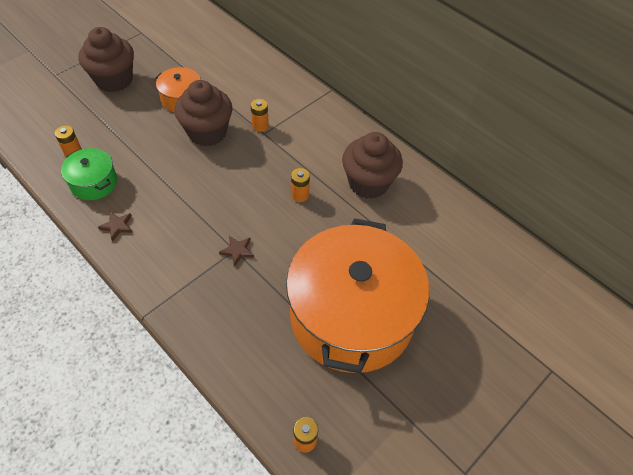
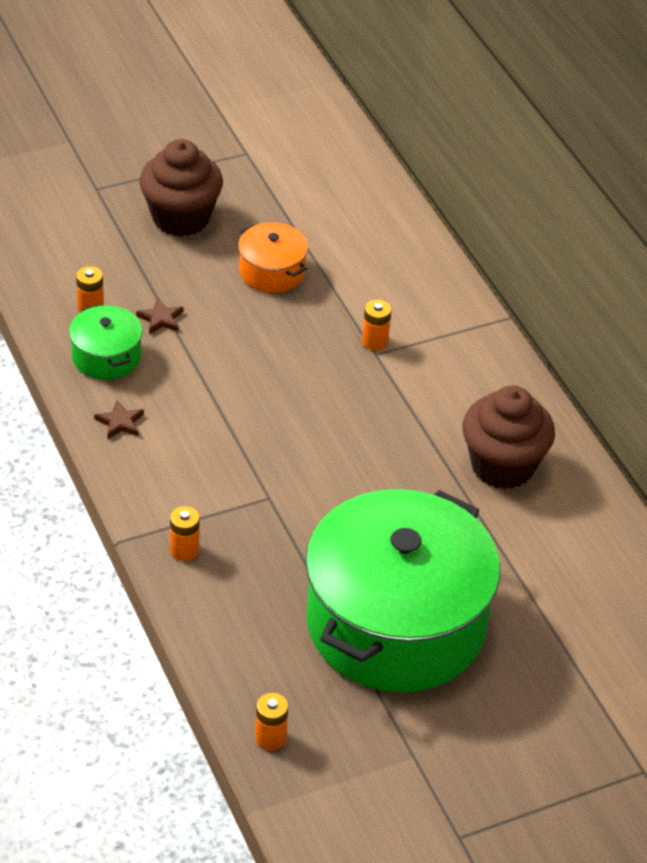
camera: 20 degrees right, 10 degrees down
brown cupcake [174,80,232,147] -> none
brown star [219,236,254,266] -> brown star moved to [136,298,184,334]
orange pot [286,218,429,374] -> green pot [306,489,500,693]
orange battery [291,168,310,202] -> orange battery moved to [170,506,200,561]

